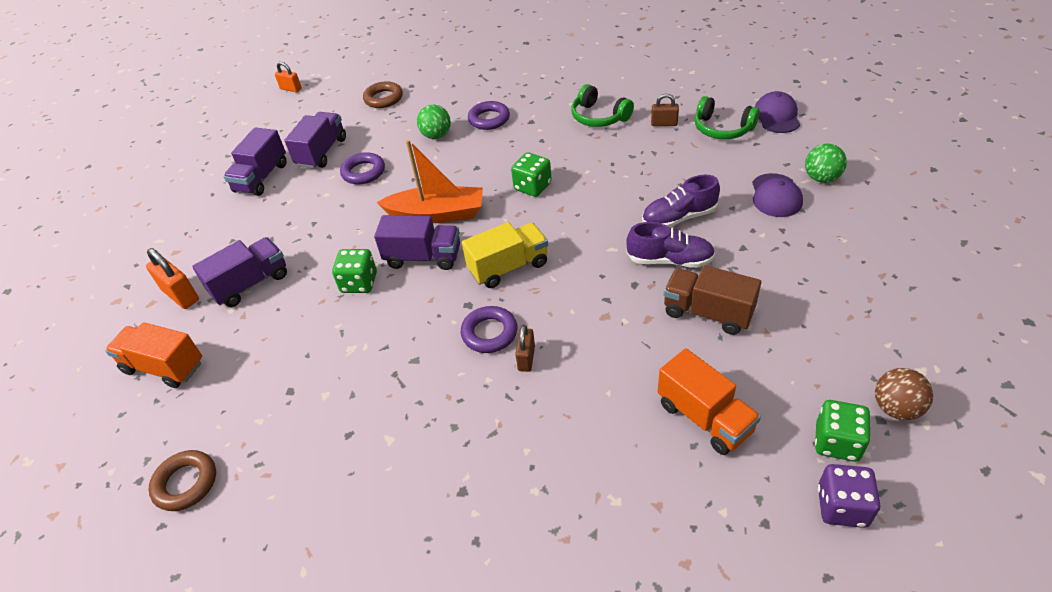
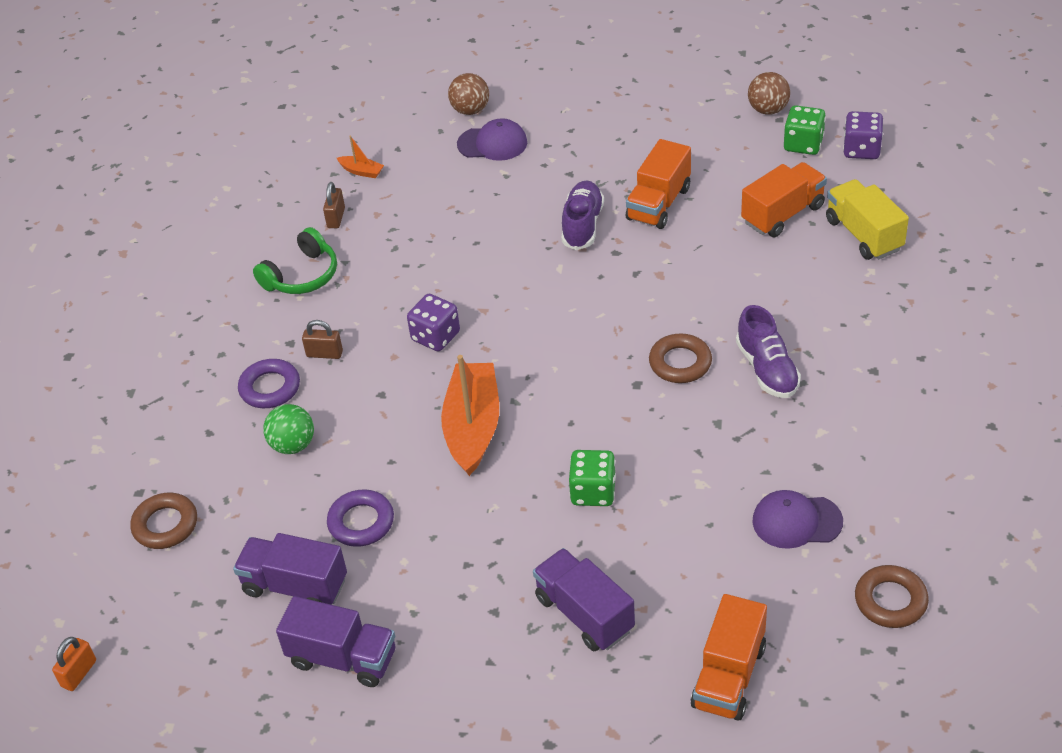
camera: 90 degrees left, 0 degrees up
orange padlock [146,248,199,309] -> none
purple truck [374,215,460,270] -> none
purple ring [461,306,517,353] -> brown ring [649,333,712,383]
yellow truck [462,222,548,288] -> yellow truck moved to [826,179,909,260]
green dice [511,153,552,197] -> purple dice [407,294,460,351]
brown padlock [515,325,535,372] -> brown padlock moved to [302,320,343,359]
purple shoe [642,175,720,227] -> purple shoe moved to [736,305,801,398]
brown truck [664,265,761,335] -> orange truck [626,139,691,229]
green headphones [695,96,760,139] -> orange boat [337,135,384,178]
purple cap [755,91,800,133] -> purple cap moved to [752,490,843,549]
green ball [805,144,847,183] -> brown ball [448,73,489,115]

